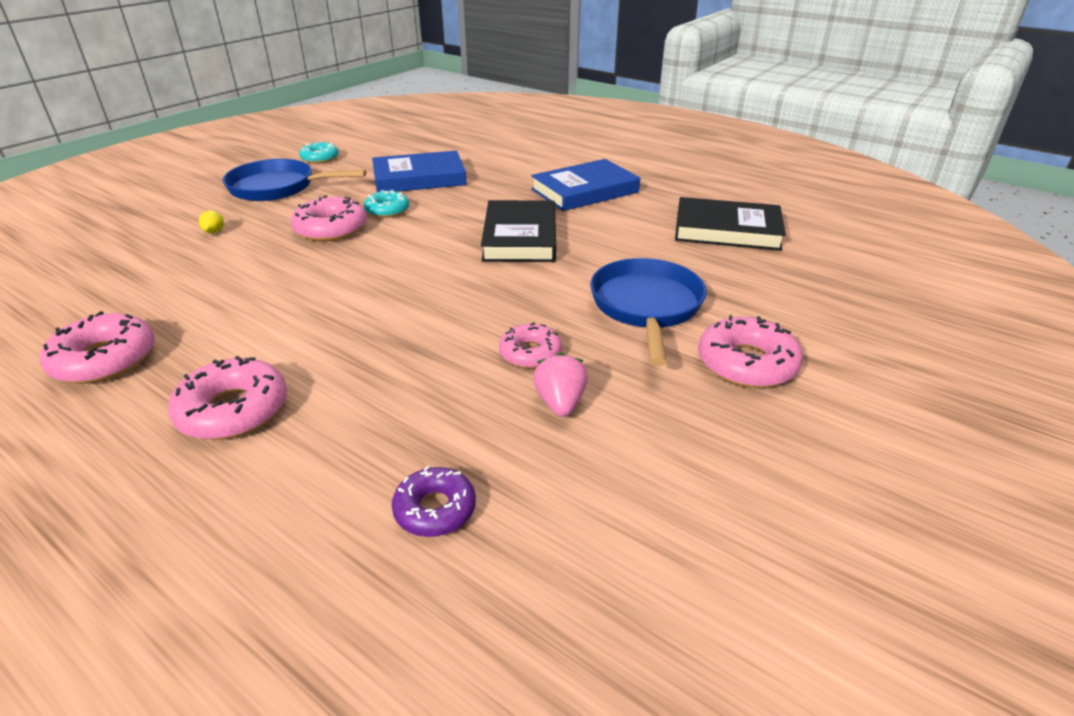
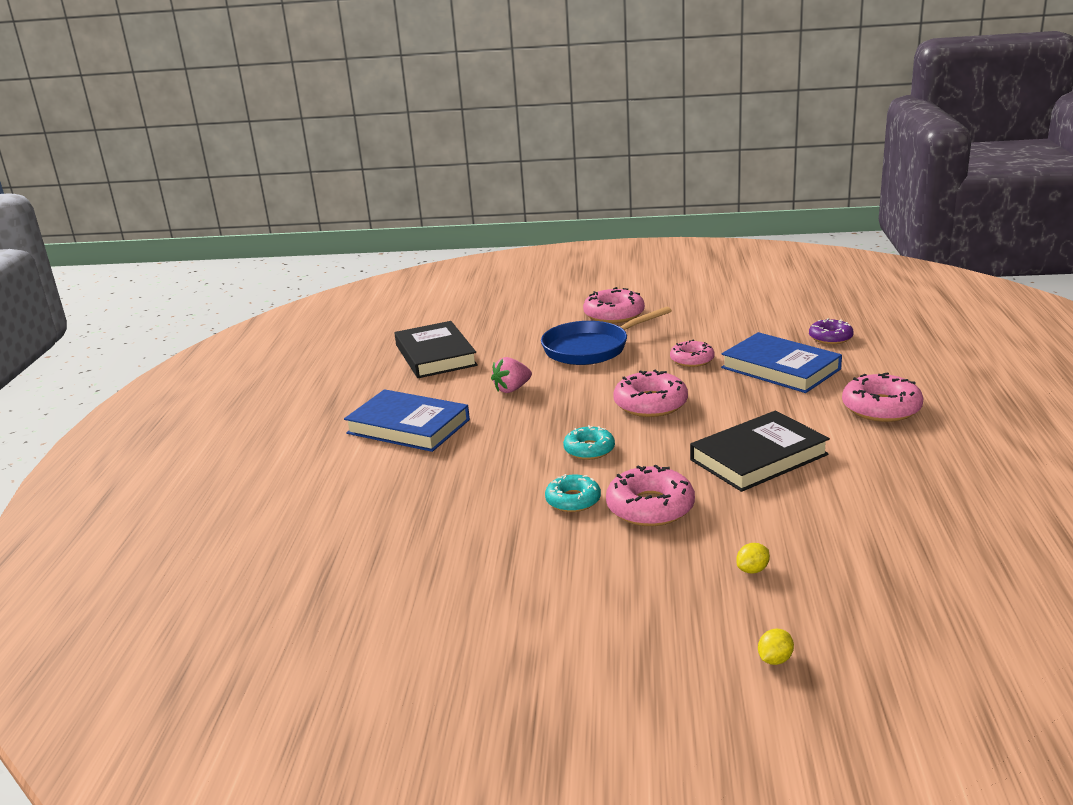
camera: 120 degrees left, 10 degrees down
pink donut [40,311,155,384] -> pink donut moved to [613,370,688,417]
blue pan [223,159,366,201] -> none
turquoise donut [299,141,339,164] -> turquoise donut moved to [563,425,615,460]
blue book [372,151,467,192] -> blue book moved to [721,332,842,393]
black book [481,200,556,262] -> black book moved to [690,410,830,492]
pink strawberry [533,352,588,417] -> pink strawberry moved to [491,357,532,393]
none -> yellow lemon [758,629,794,665]

